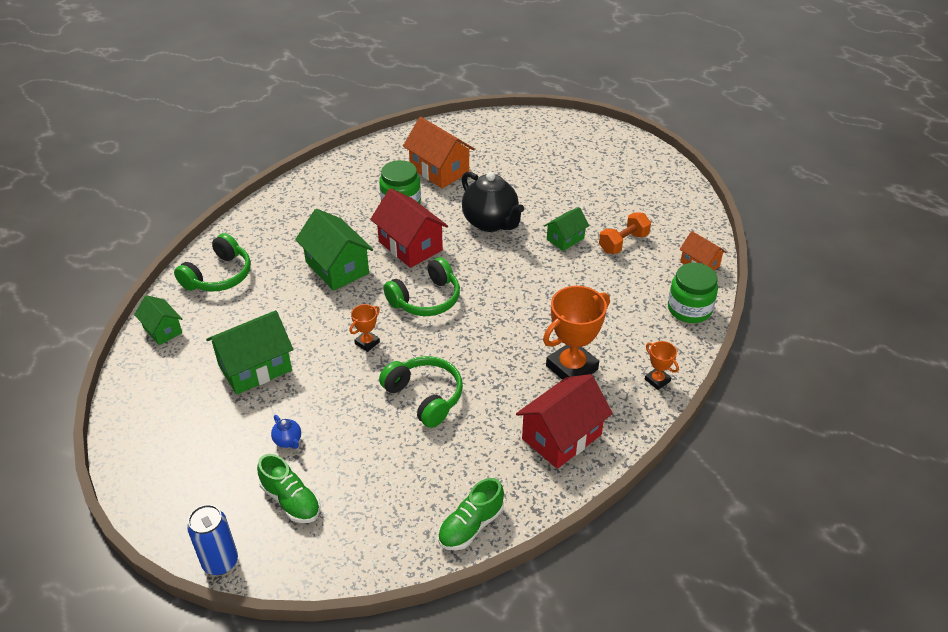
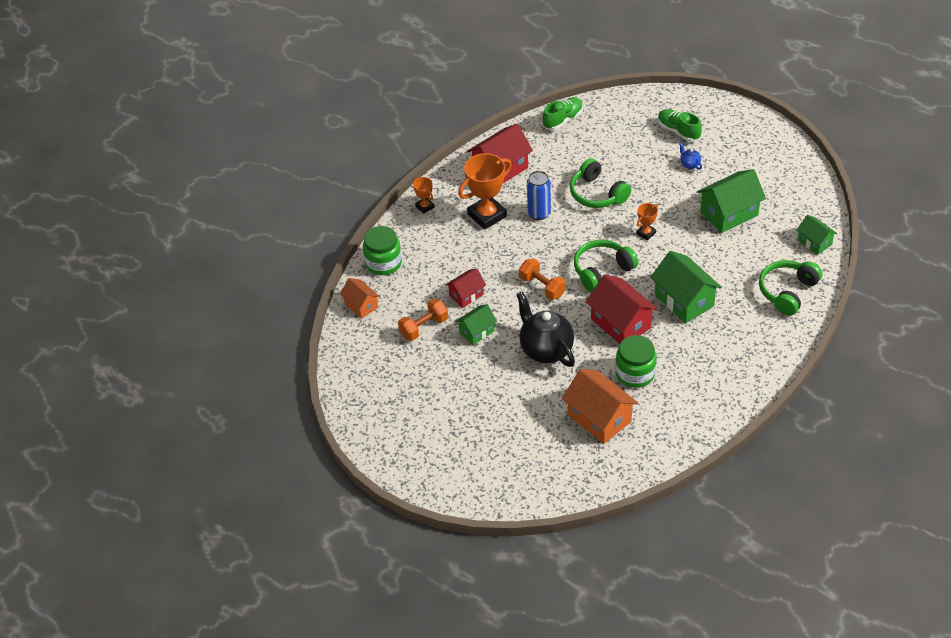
camera: 175 degrees left, 5 degrees up
blue can [187,505,238,575] -> blue can moved to [527,171,551,220]
none -> red house [445,268,486,308]
none -> orange dumbbell [519,258,566,300]

